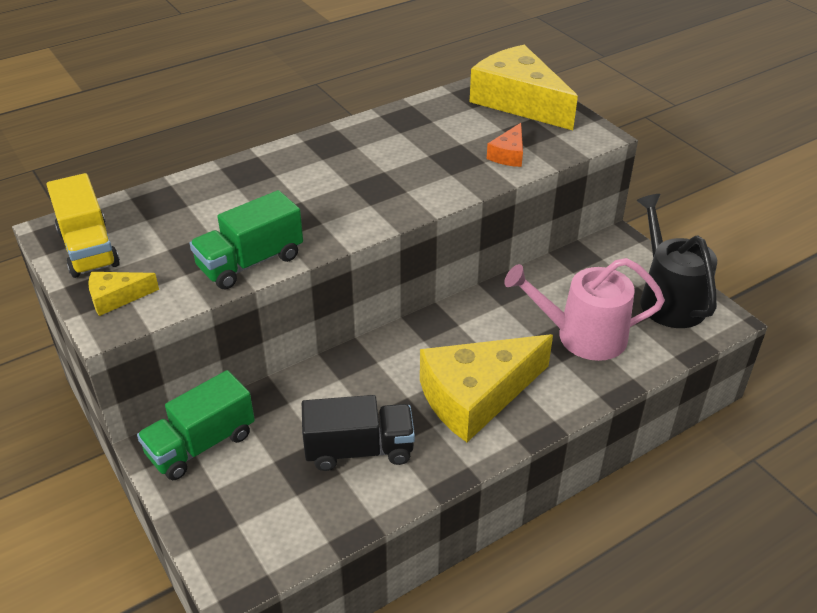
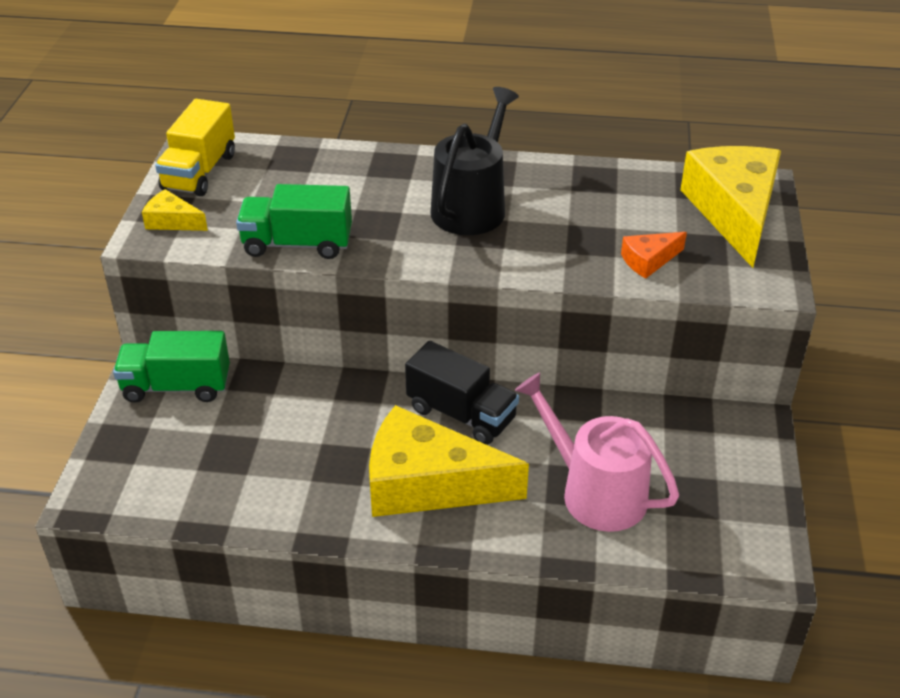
camera: 40 degrees right, 0 degrees up
black truck [302,395,415,471] -> black truck moved to [405,341,519,445]
black watering can [637,194,717,328] -> black watering can moved to [430,87,519,235]

